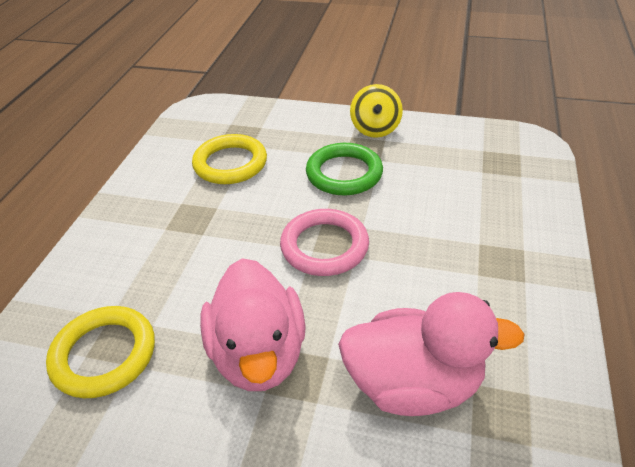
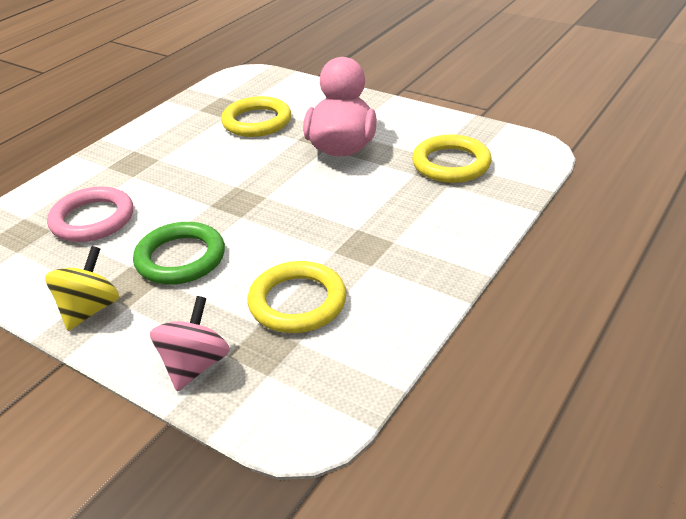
camera: 160 degrees left, 5 degrees down
pink ring [280,209,369,276] -> pink ring moved to [47,186,133,242]
pink duck [338,292,525,416] -> yellow ring [221,96,291,137]
none -> pink spinning top [150,296,230,391]

